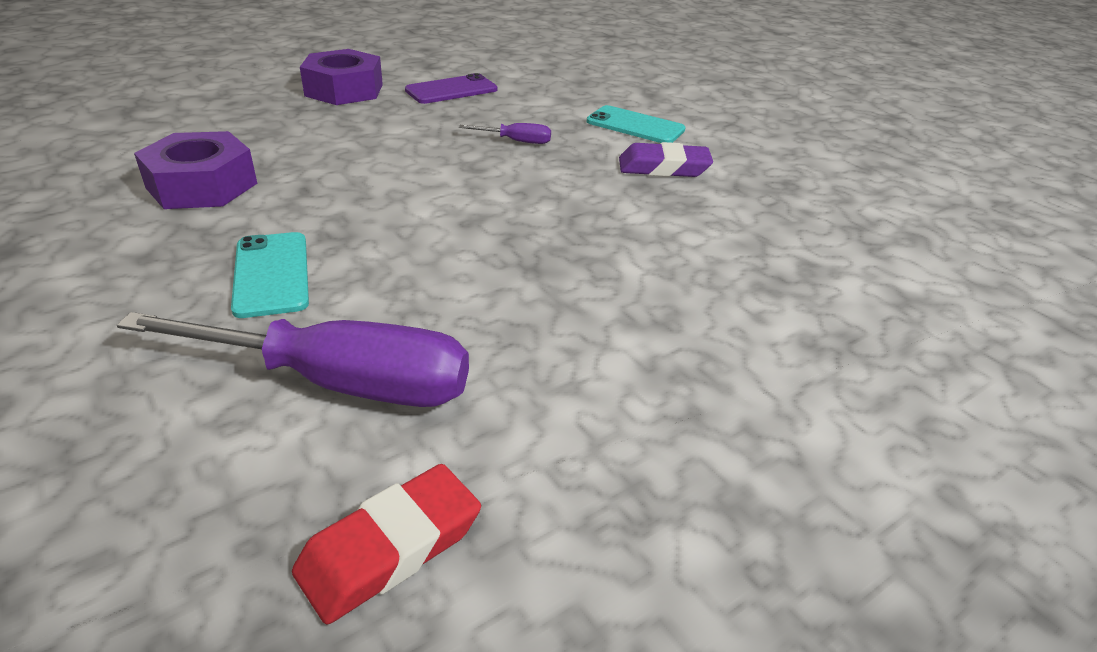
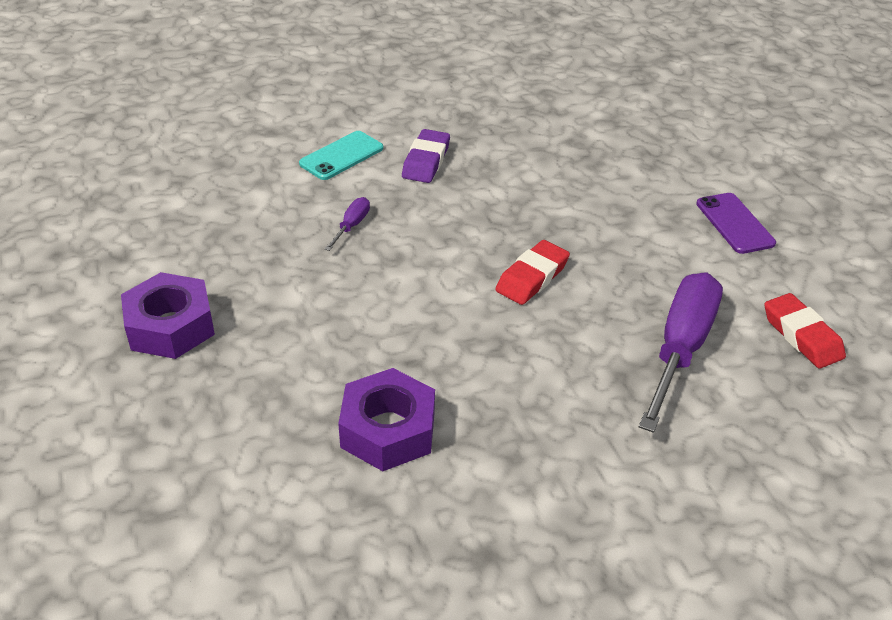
camera: 75 degrees left, 5 degrees up
turquoise phone [231,232,309,318] -> none
purple phone [405,73,497,104] -> purple phone moved to [696,193,776,254]
none -> red eraser [495,240,570,305]

